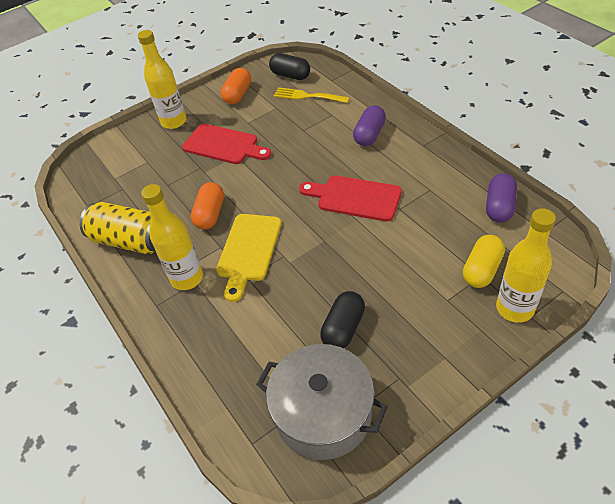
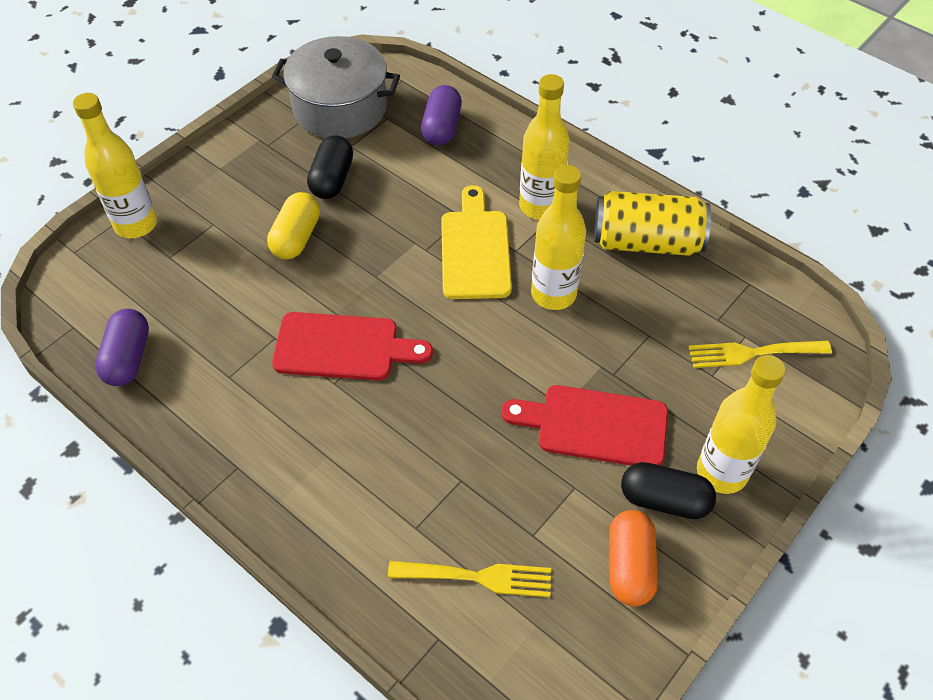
camera: 160 degrees right, 5 degrees up
orange capsule [191,182,224,230] -> yellow bottle [531,165,586,310]
black capsule [269,53,310,80] -> black capsule moved to [621,462,716,519]
purple capsule [353,105,386,146] -> purple capsule moved to [421,85,462,145]
yellow capsule [463,235,505,288] -> yellow capsule moved to [267,192,320,259]
none -> yellow fork [689,341,832,368]

